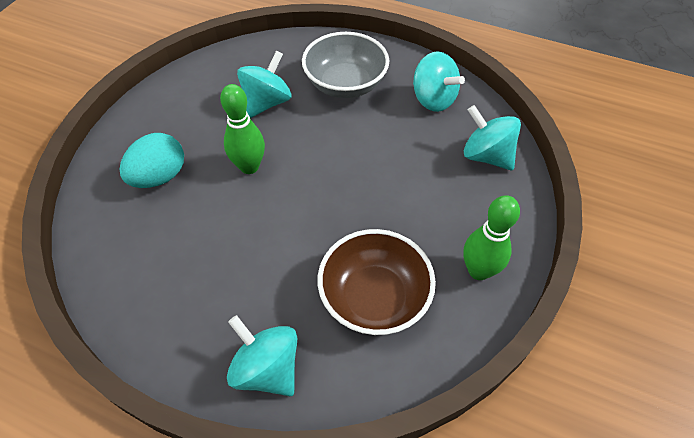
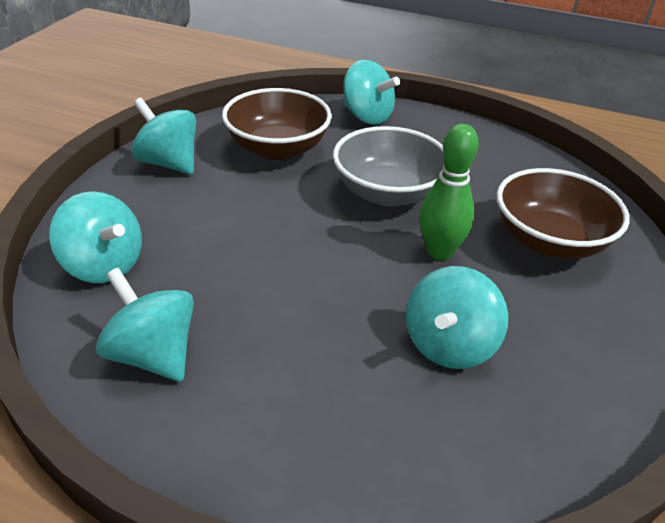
camera: 175 degrees right, 15 degrees down
turquoise egg [119,133,184,188] -> brown bowl [497,168,630,259]
grey bowl [302,32,389,98] -> grey bowl moved to [333,126,444,206]
green bowling pin [463,195,520,280] -> turquoise spinning top [131,98,197,175]

